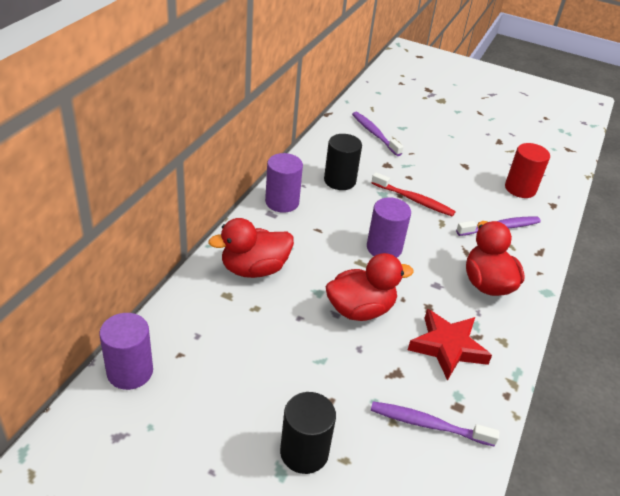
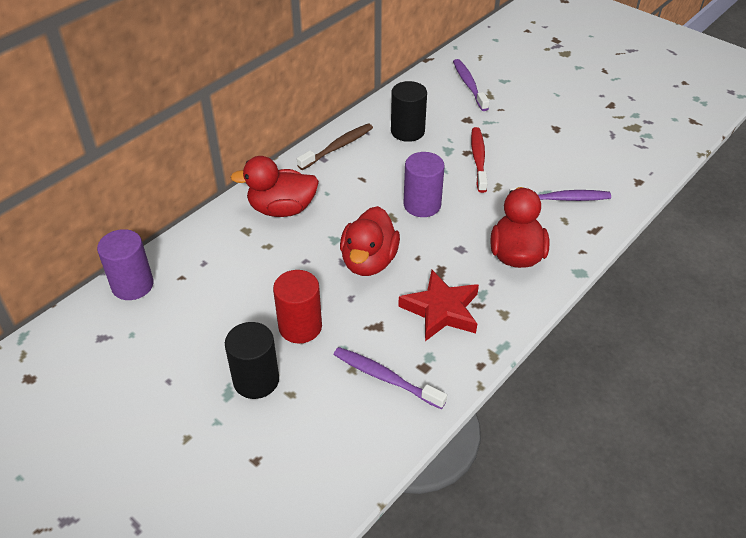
camera: 20 degrees right, 5 degrees up
purple cylinder [265,153,303,213] -> brown toothbrush [297,123,373,170]
red duck [325,253,414,321] -> red duck turned 105 degrees clockwise [340,206,400,276]
red toothbrush [371,172,456,217] -> red toothbrush turned 135 degrees counterclockwise [471,127,488,193]
red cylinder [505,143,550,198] -> red cylinder moved to [273,270,322,343]

